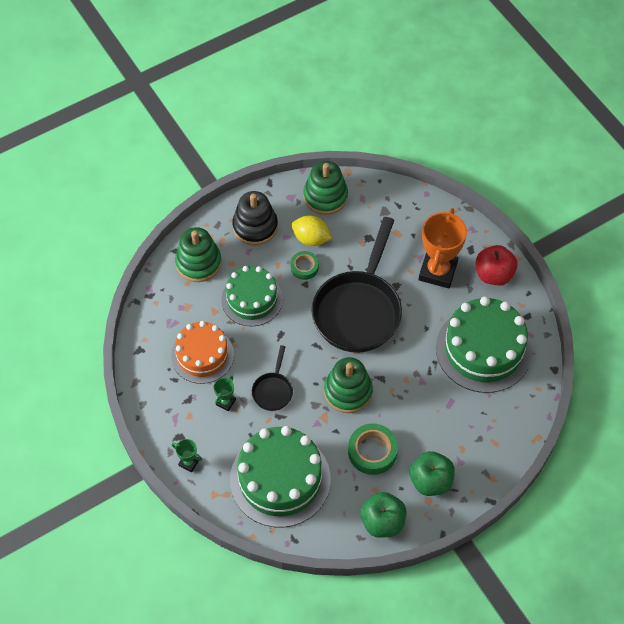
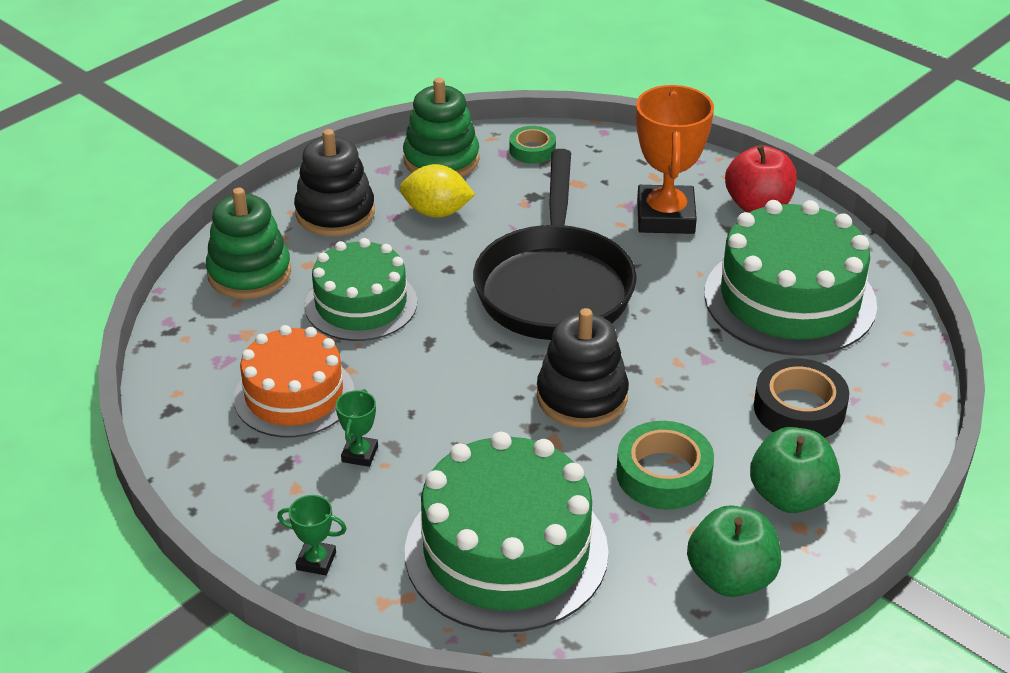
camera: 15 degrees left, 20 degrees down
black pan [252,345,293,411] -> none
green tape [290,251,319,280] -> green tape moved to [509,126,556,164]
green stacking toy [324,357,373,413] -> black stacking toy [537,308,629,428]
none -> black tape [754,358,849,438]

